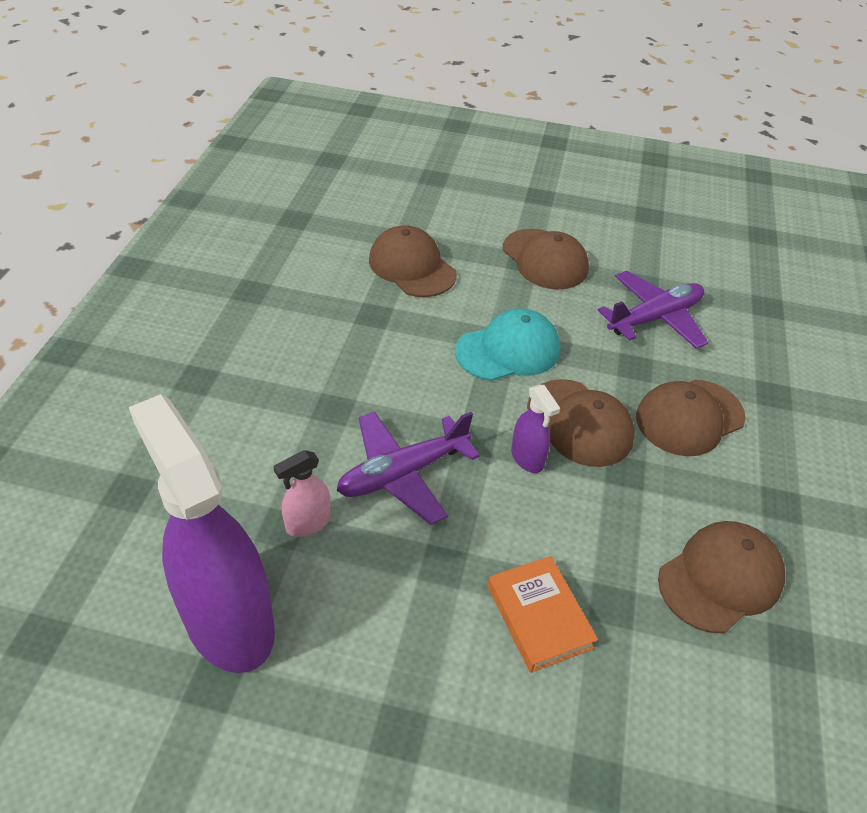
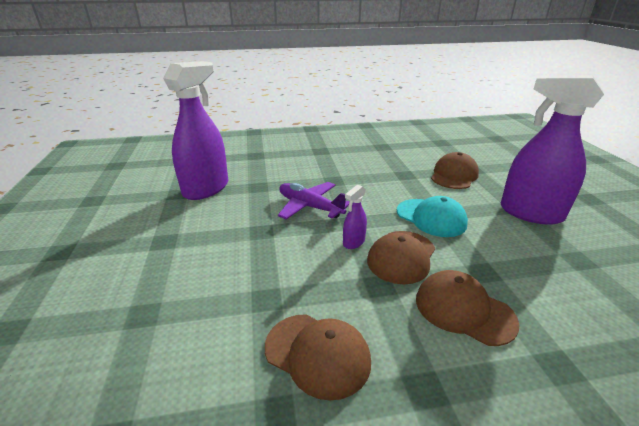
camera: 70 degrees right, 15 degrees down
pink spray bottle [273,450,331,537] -> none
orange book [488,556,598,673] -> none
brown cap [503,229,589,289] -> purple spray bottle [501,75,604,225]
purple plane [598,271,708,349] -> none

